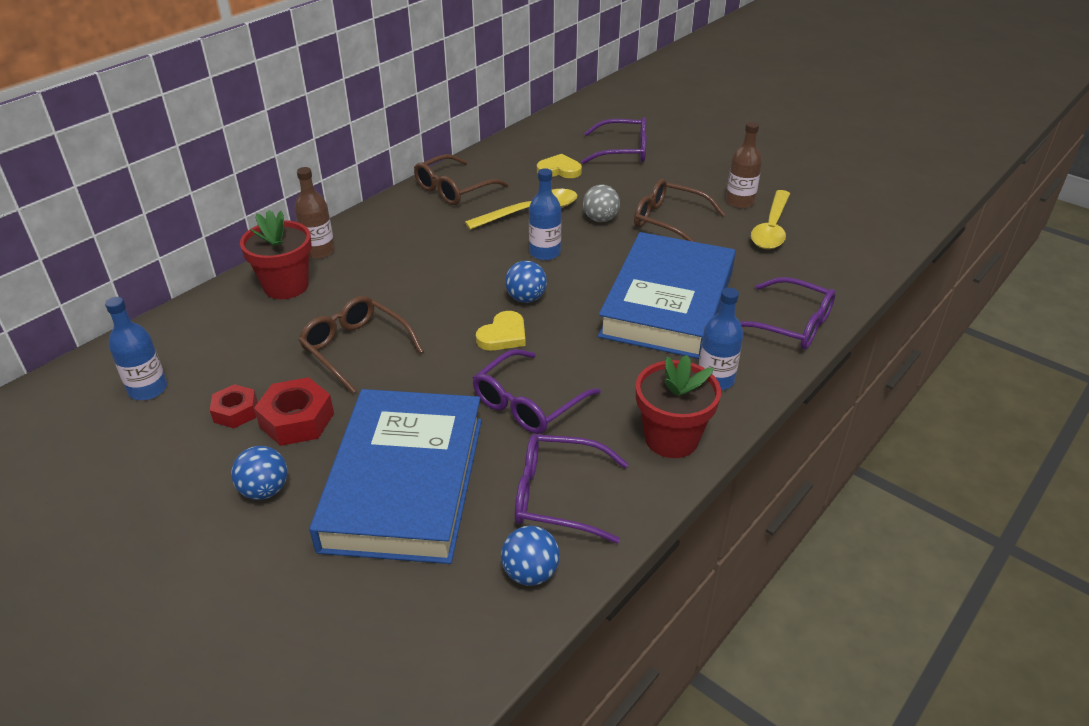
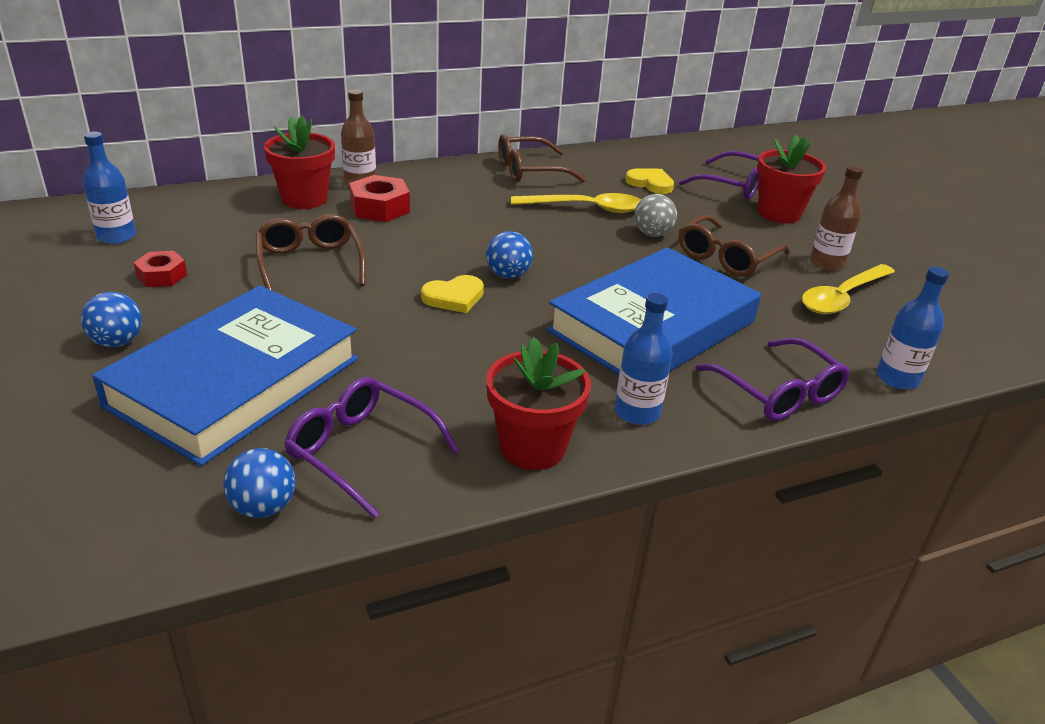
camera: 25 degrees right, 5 degrees down
red nut [254,377,334,446] -> red nut moved to [349,175,410,222]
purple glasses [473,349,601,434] -> none
blue bottle [529,168,561,260] -> blue bottle moved to [877,267,949,389]
brown glasses [634,179,725,242] -> brown glasses turned 105 degrees counterclockwise [679,215,790,277]
none -> red flower pot [757,135,826,223]

